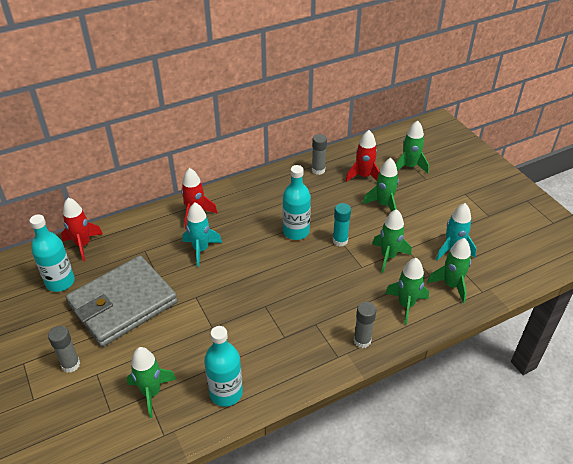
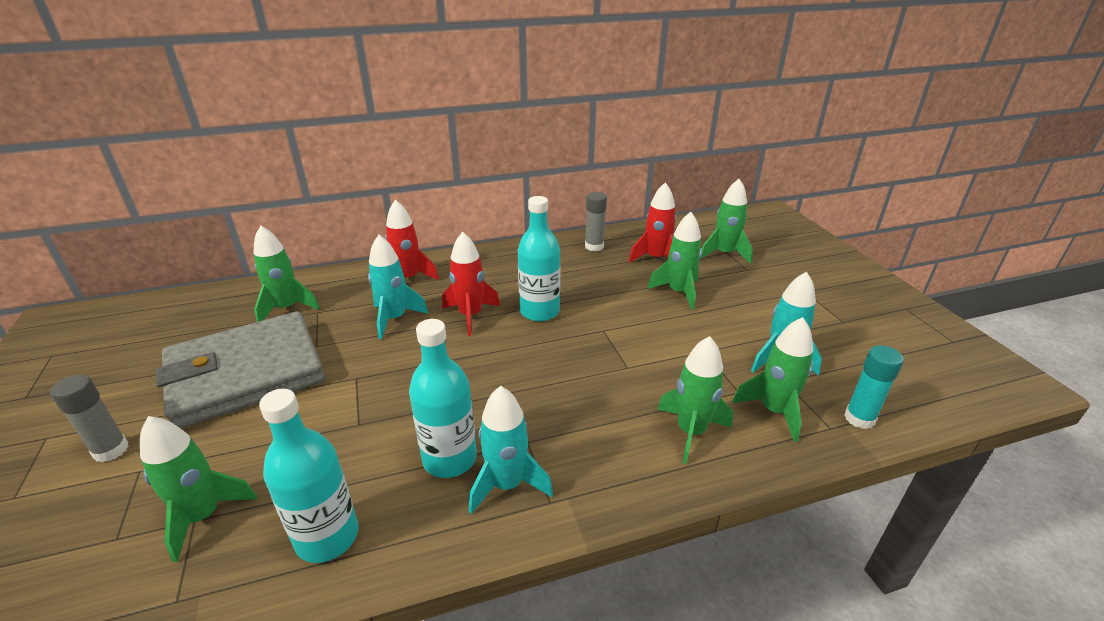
camera: 10 degrees right, 10 degrees down
turquoise bottle [30,214,75,292] -> turquoise bottle moved to [409,319,477,478]
red rocket [61,198,103,261] -> red rocket moved to [442,232,500,336]
turquoise glue stick [333,203,351,247] -> turquoise glue stick moved to [844,345,904,429]
grey glue stick [354,302,376,348] -> none
green rocket [372,209,411,273] -> green rocket moved to [253,225,320,322]
none -> turquoise rocket [469,386,553,514]

